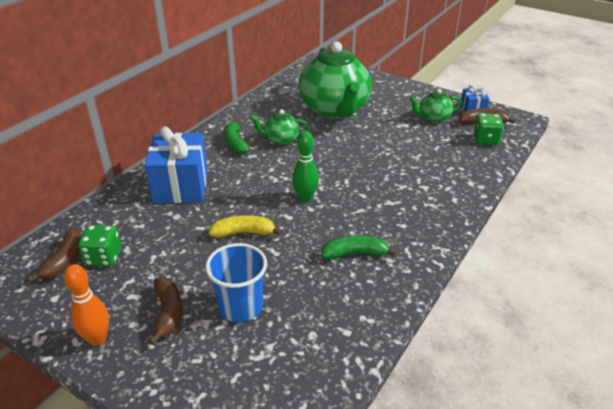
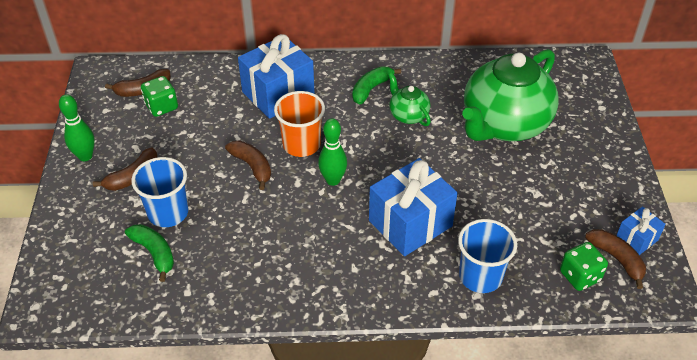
camera: 55 degrees right, 10 degrees up
orange bowling pin [64,264,109,346] -> green bowling pin [59,94,95,161]
yellow banana [209,215,282,238] -> brown banana [225,140,271,190]
green banana [321,235,397,260] -> green banana moved to [125,224,174,282]
green teapot [410,89,462,123] -> none
none -> orange cup [274,91,325,157]
none -> blue gift [369,158,458,256]
none -> blue cup [458,219,517,293]

